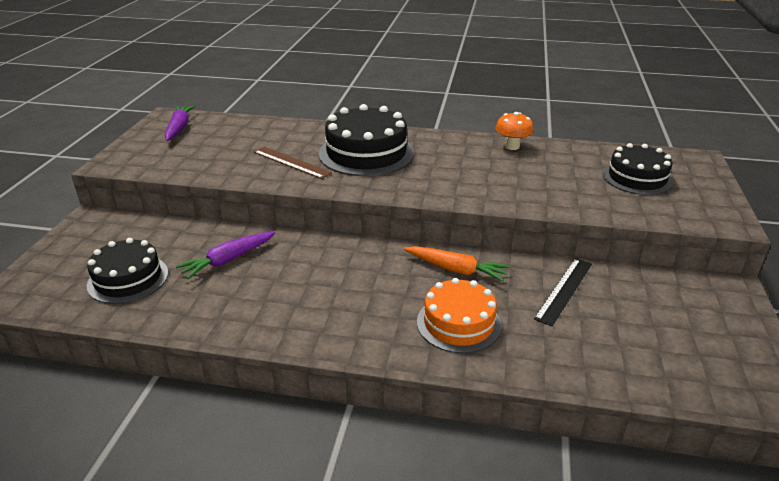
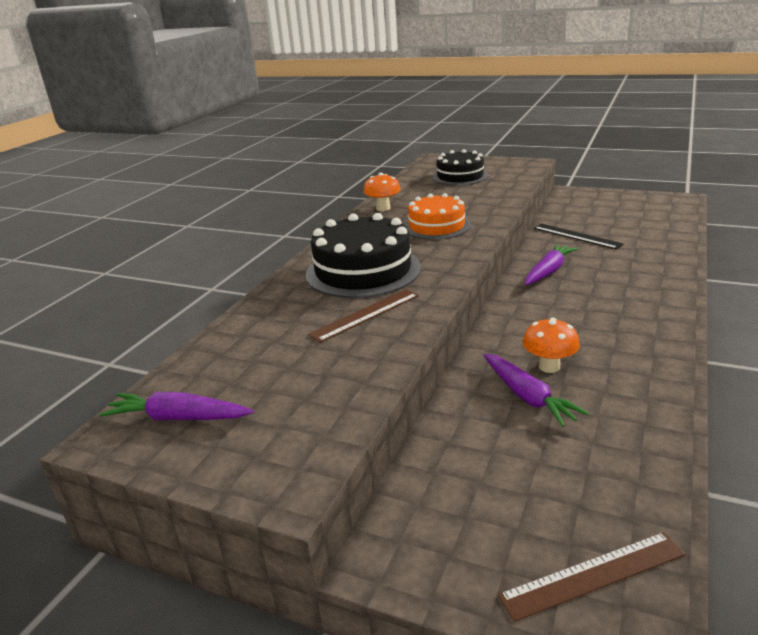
camera: 75 degrees left, 5 degrees down
black cake [87,238,168,304] -> none
orange carrot [404,246,510,282] -> purple carrot [525,244,578,285]
orange cake [417,278,502,353] -> orange cake moved to [404,193,471,240]
none -> brown ruler [498,532,686,622]
none -> orange mushroom [523,318,580,373]

